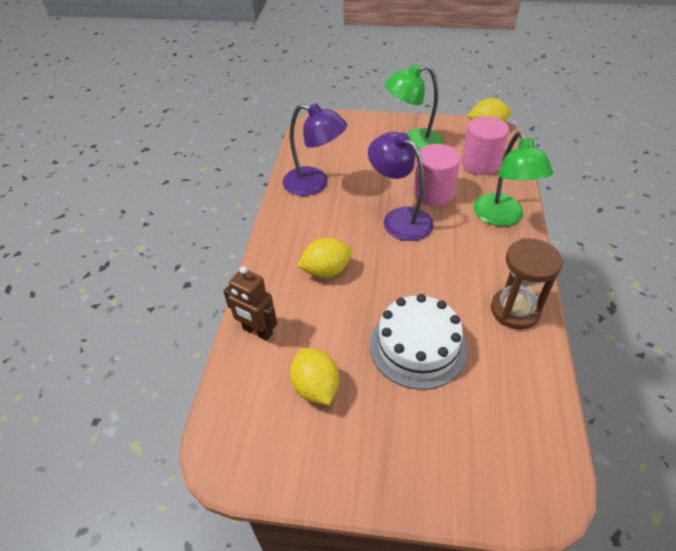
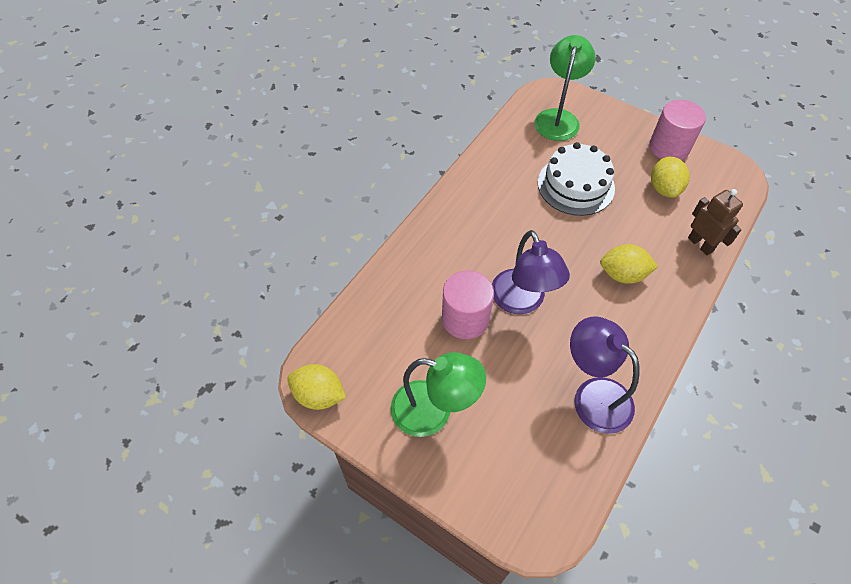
camera: 155 degrees left, 10 degrees up
pink cylinder [461,116,509,175] -> pink cylinder moved to [649,100,706,160]
green lamp [474,132,553,226] -> green lamp moved to [534,35,596,141]
brown hourglass [491,238,563,330] -> none

